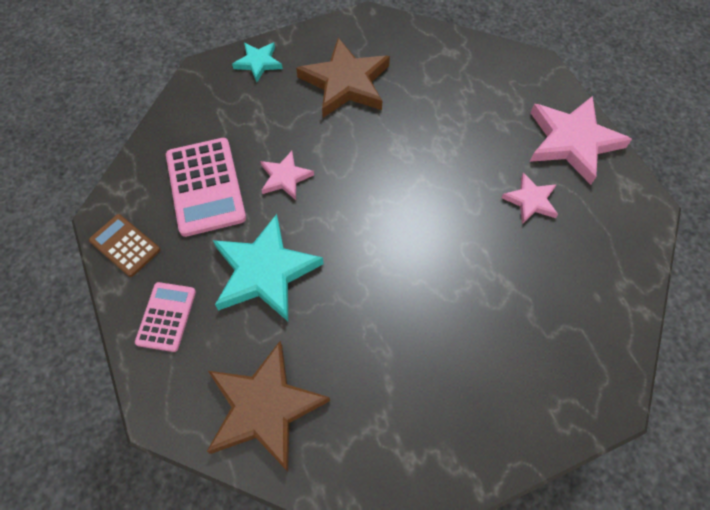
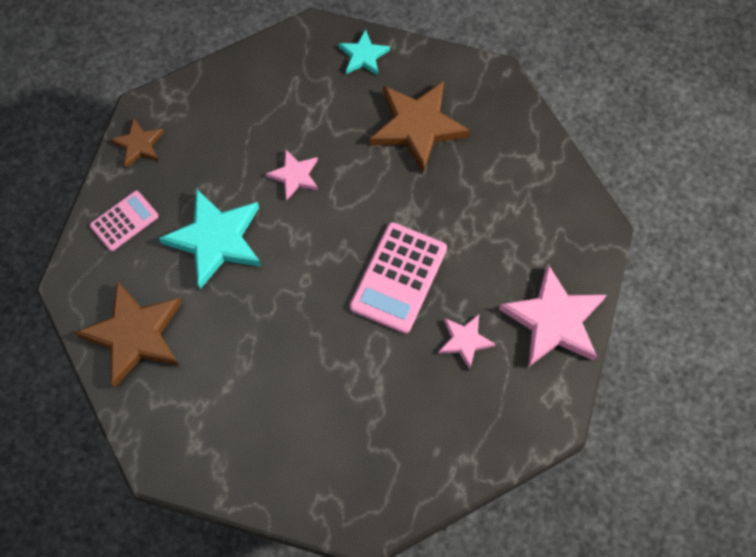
camera: 40 degrees right, 5 degrees up
brown calculator [89,214,160,277] -> brown star [110,118,164,168]
pink calculator [166,138,246,237] -> pink calculator moved to [350,222,447,334]

